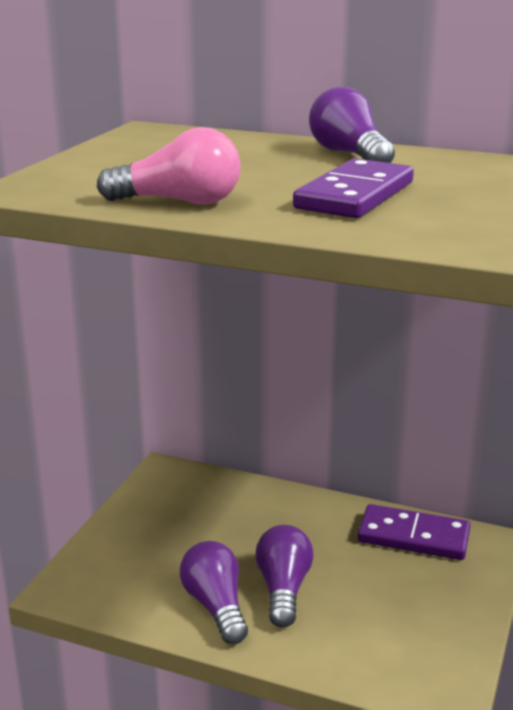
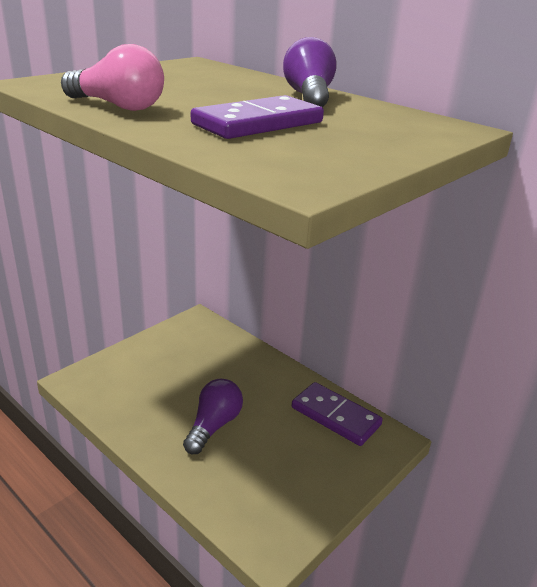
camera: 20 degrees right, 5 degrees up
purple light bulb [180,541,248,644] -> none

